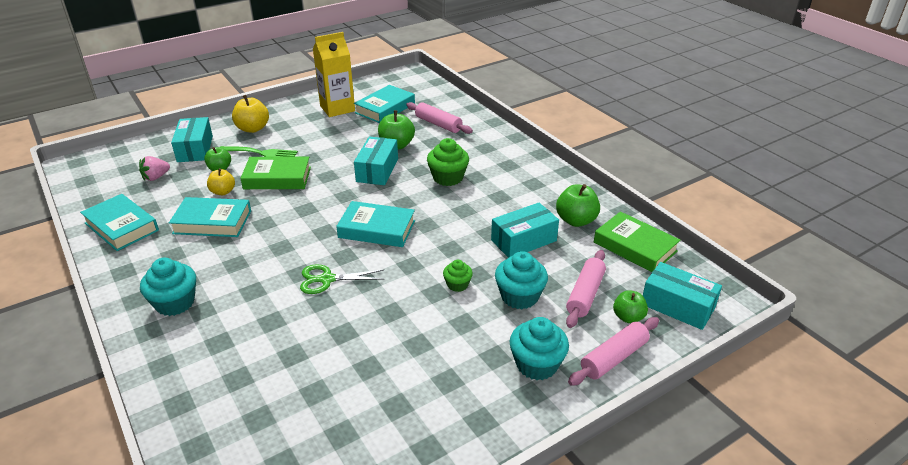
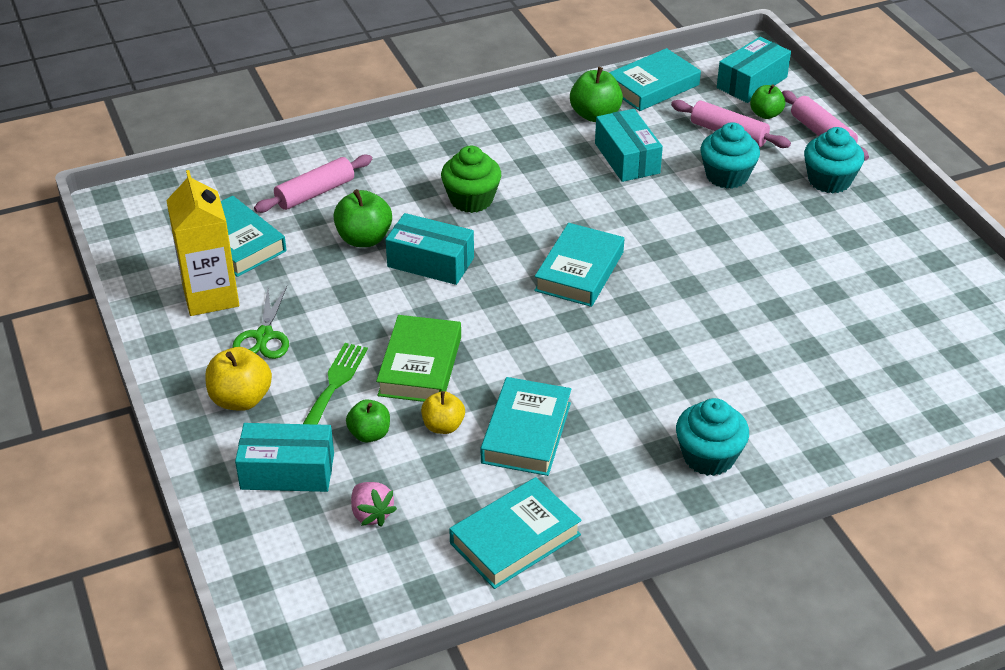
camera: 80 degrees left, 5 degrees up
green scissors [300,264,385,294] -> green scissors moved to [232,286,289,359]
green cupcake [443,260,473,292] -> none
green book [594,211,680,272] -> turquoise book [609,48,701,111]

